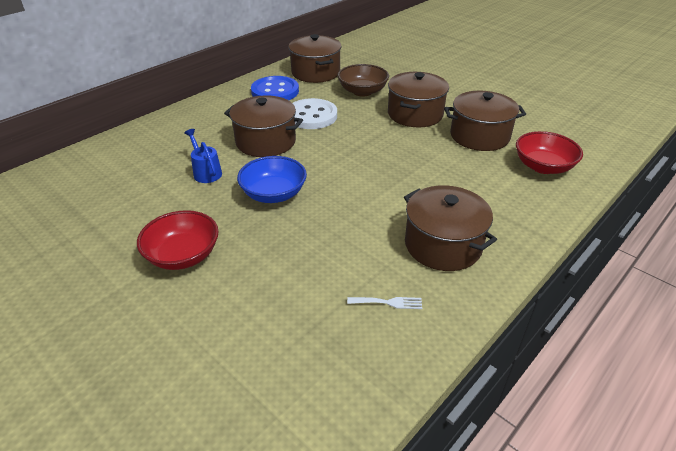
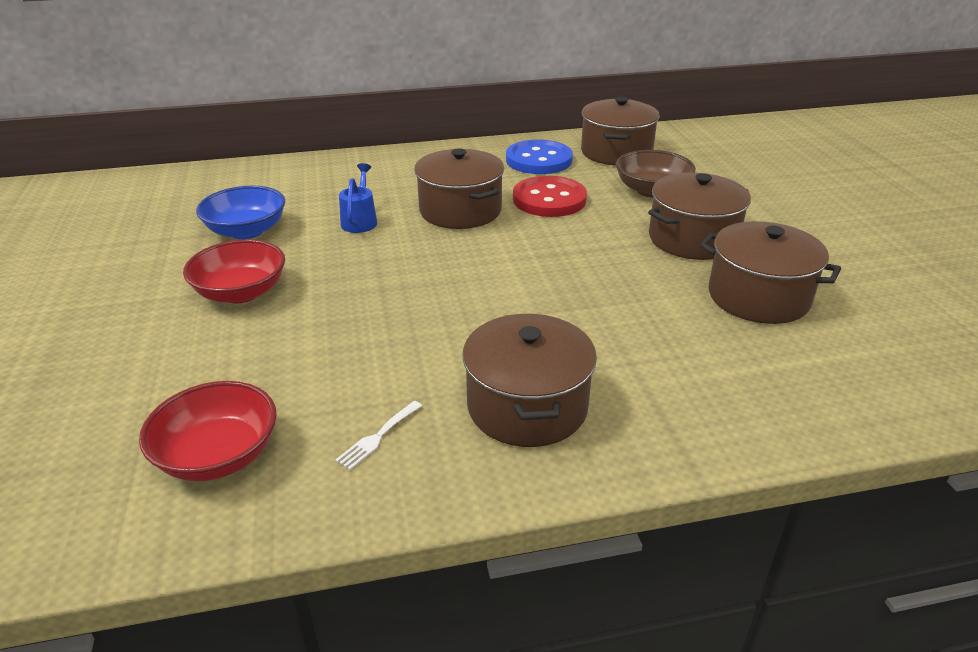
camera: 35 degrees right, 5 degrees down
blue bowl [237,156,307,203] -> blue bowl moved to [196,185,285,239]
white button [293,98,337,129] -> red button [513,176,587,217]
white fork [347,297,422,309] -> white fork turned 90 degrees clockwise [335,401,422,470]
red bowl [516,131,583,174] -> red bowl moved to [139,381,277,481]

